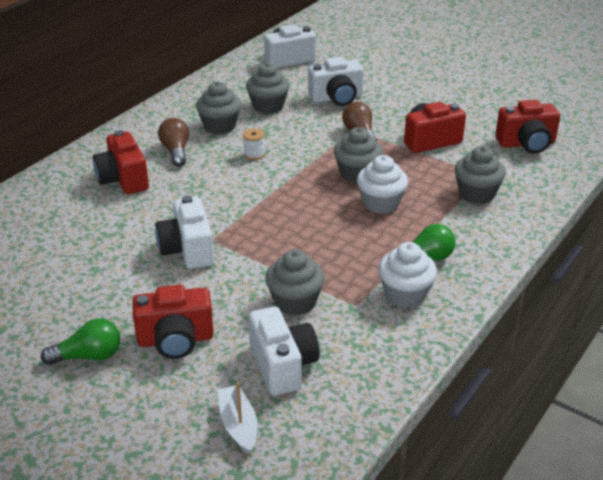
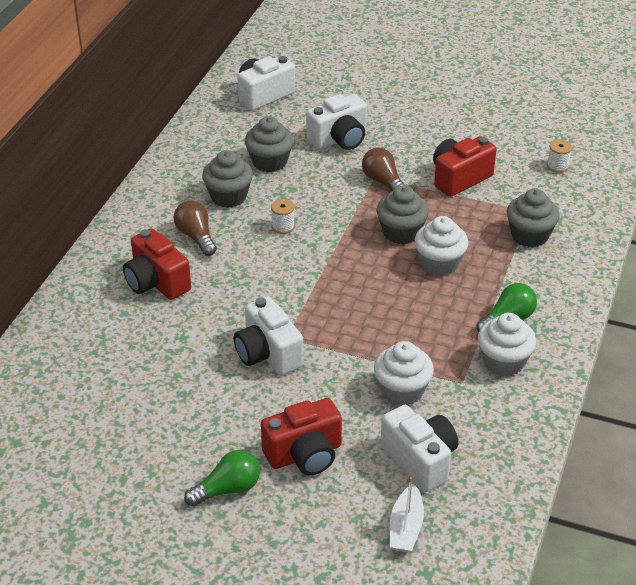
camera: 15 degrees left, 5 degrees up
white boat [217,382,257,454] -> white boat turned 135 degrees counterclockwise [390,477,424,552]
grey cupcake [265,249,325,316] -> white cupcake [374,341,434,406]
red camera [495,100,560,154] -> white spool [547,140,572,173]

